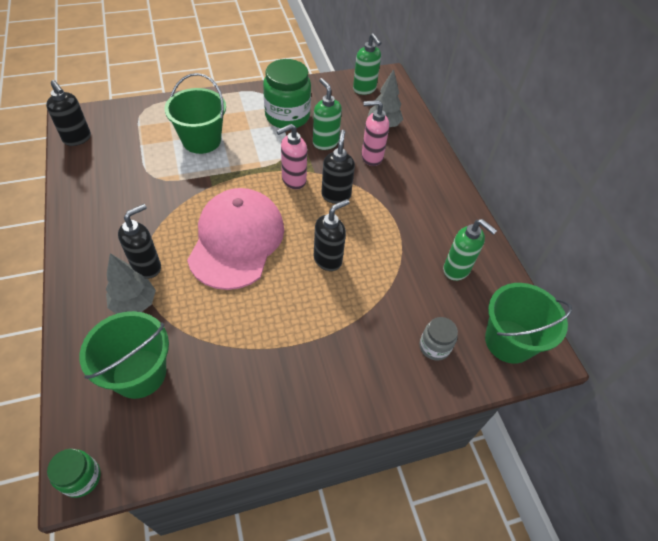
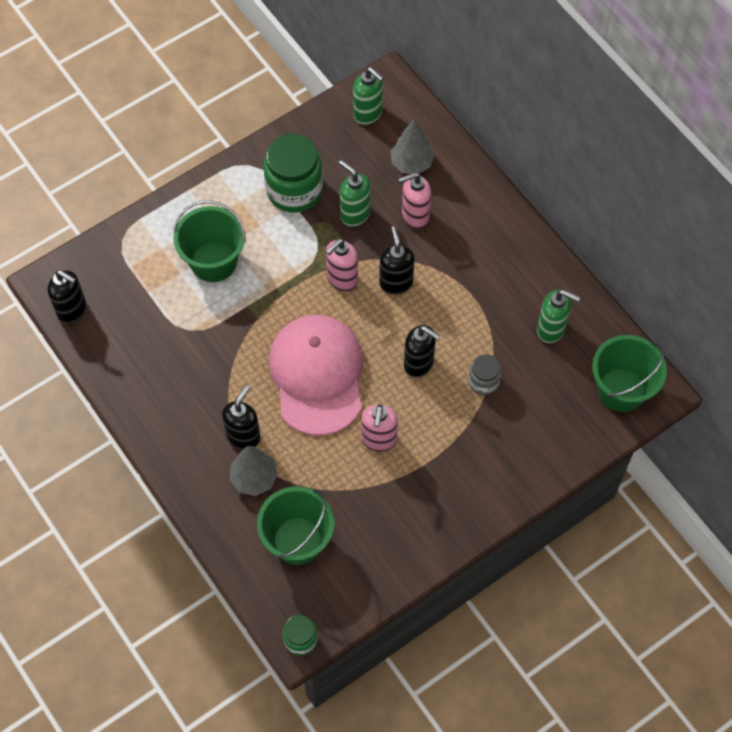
camera: 15 degrees left, 10 degrees up
black soap dispenser [314,199,350,271] -> black soap dispenser turned 90 degrees clockwise [404,325,440,378]
grey jar [420,317,458,360] -> grey jar moved to [468,354,502,395]
none -> pink soap dispenser [361,404,398,452]

